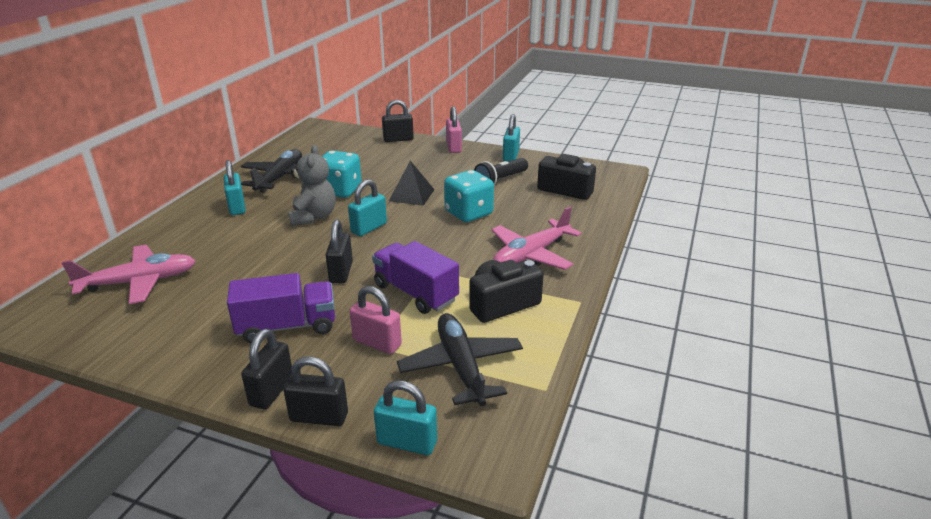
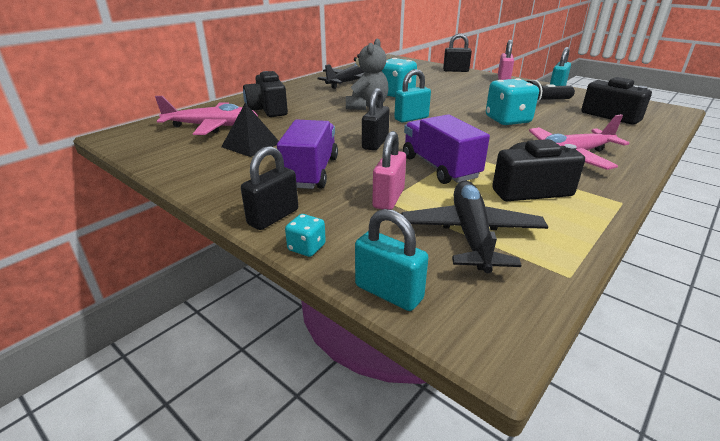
camera: 20 degrees right, 0 degrees up
turquoise padlock [224,160,245,215] -> none
purple truck [227,273,335,343] -> purple truck turned 90 degrees counterclockwise [277,119,338,189]
black padlock [283,356,348,426] -> turquoise dice [285,214,326,257]
pink padlock [350,286,402,354] -> pink padlock turned 60 degrees clockwise [372,131,406,210]
black pyramid [389,161,435,206] -> black pyramid moved to [221,103,279,157]
none -> black camera [243,71,288,117]

